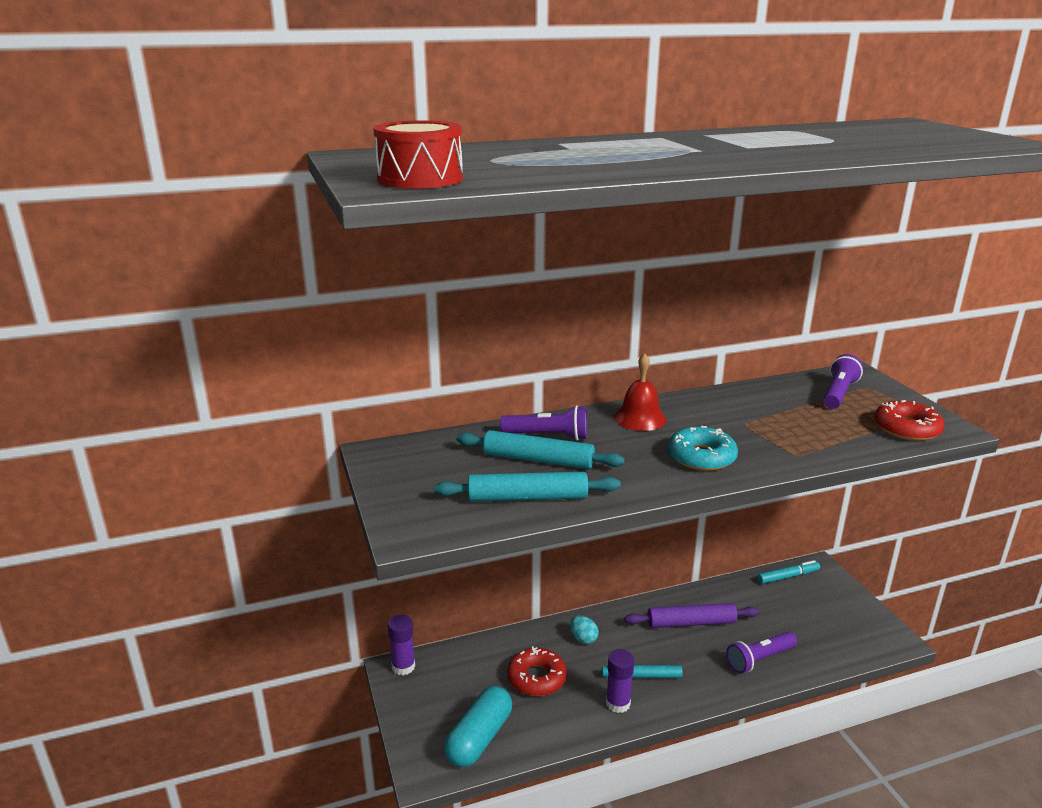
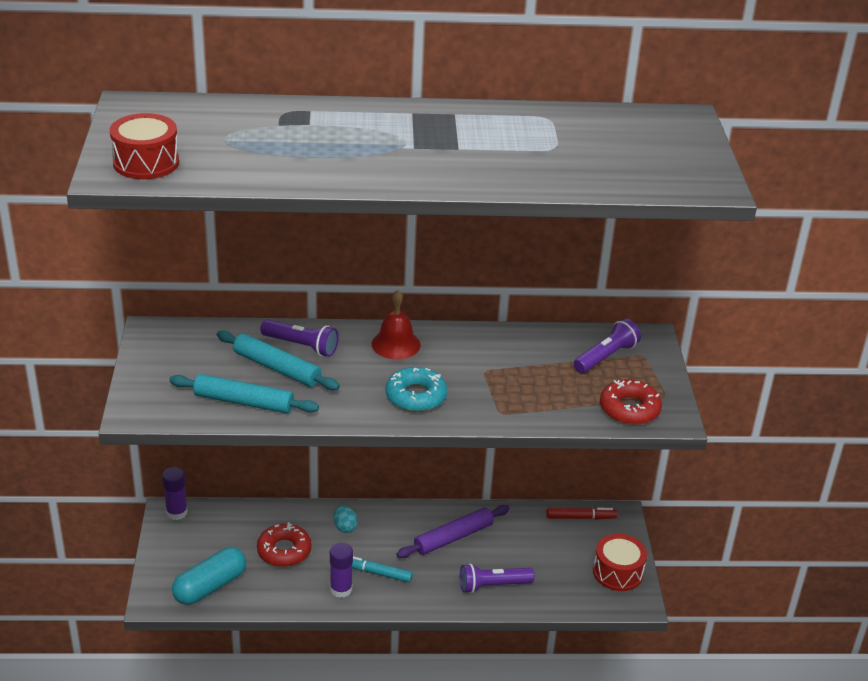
camera: 15 degrees right, 10 degrees up
purple rolling pin [625,603,760,628] -> purple rolling pin turned 45 degrees counterclockwise [396,505,510,558]
turquoise marker [757,560,820,584] -> red marker [547,508,617,519]
none -> red drum [593,534,647,591]

